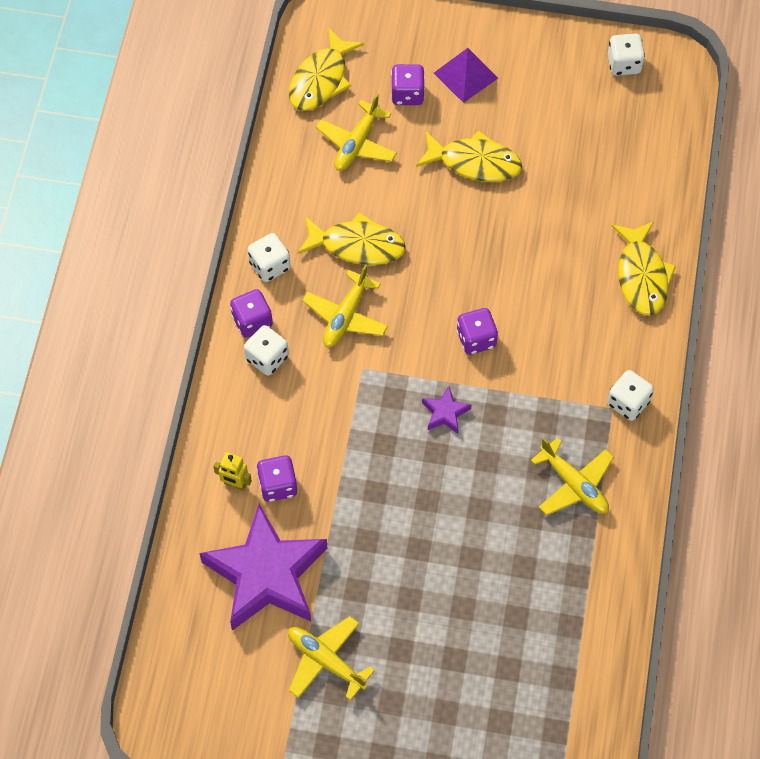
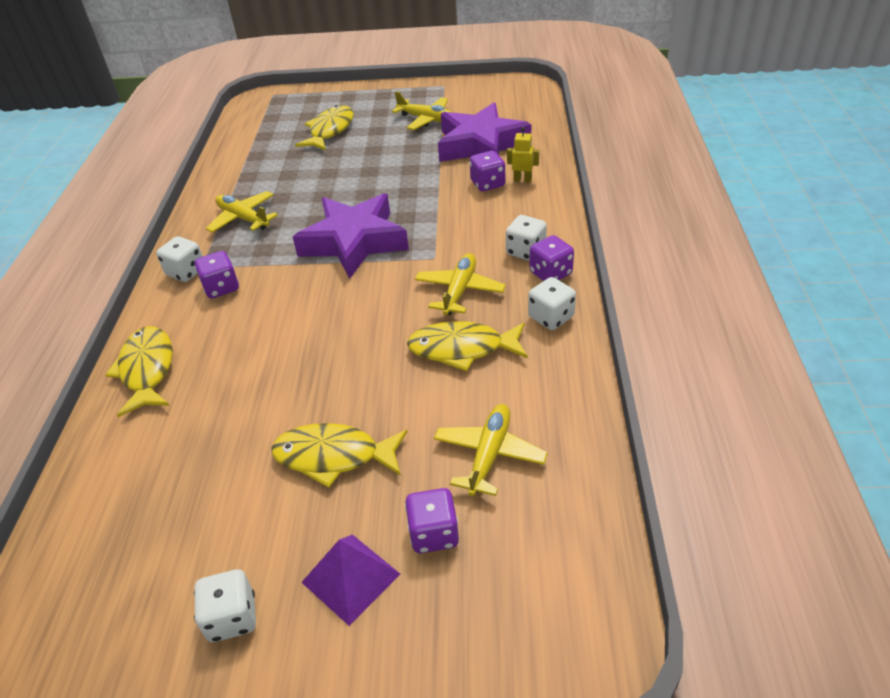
camera: 175 degrees right, 20 degrees down
yellow fish [289,28,364,111] -> yellow fish moved to [295,105,354,150]
purple star [422,386,471,434] -> purple star [293,193,409,279], size x2.46
purple dice [457,308,498,355] -> purple dice moved to [195,251,239,299]
white dice [608,33,645,76] -> white dice moved to [194,569,256,642]

